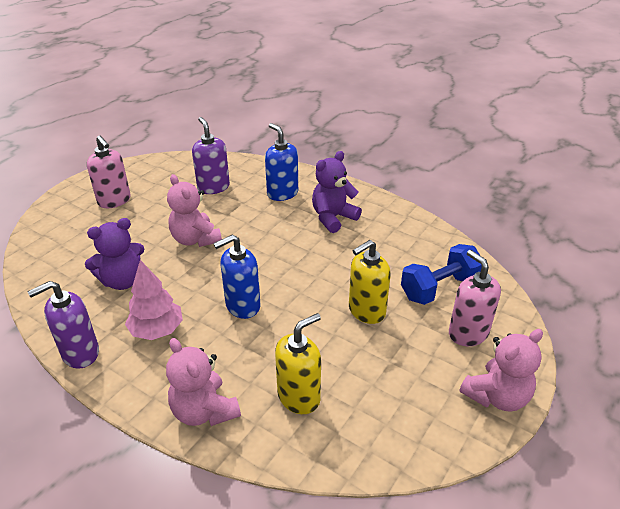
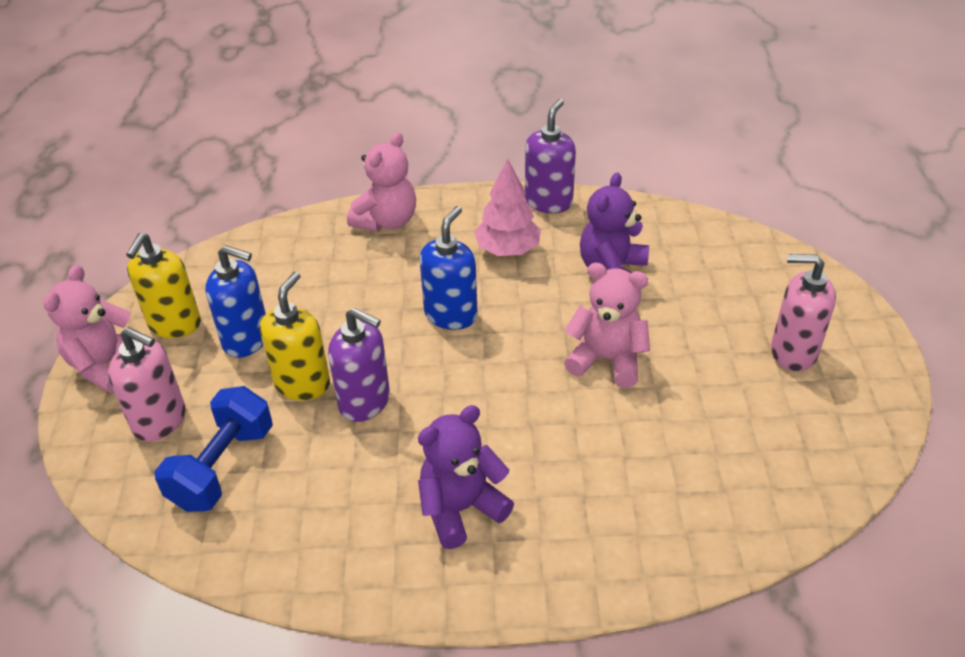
camera: 145 degrees right, 5 degrees up
pink teddy bear [166,338,241,426] -> pink teddy bear turned 105 degrees clockwise [347,132,416,232]
purple soap dispenser [192,117,230,194] -> purple soap dispenser moved to [328,307,390,422]
blue soap dispenser [265,123,298,201] -> blue soap dispenser moved to [205,245,266,358]
yellow soap dispenser [275,313,321,414] -> yellow soap dispenser moved to [126,233,201,338]
purple teddy bear [312,151,362,233] -> purple teddy bear turned 135 degrees counterclockwise [418,405,514,549]

